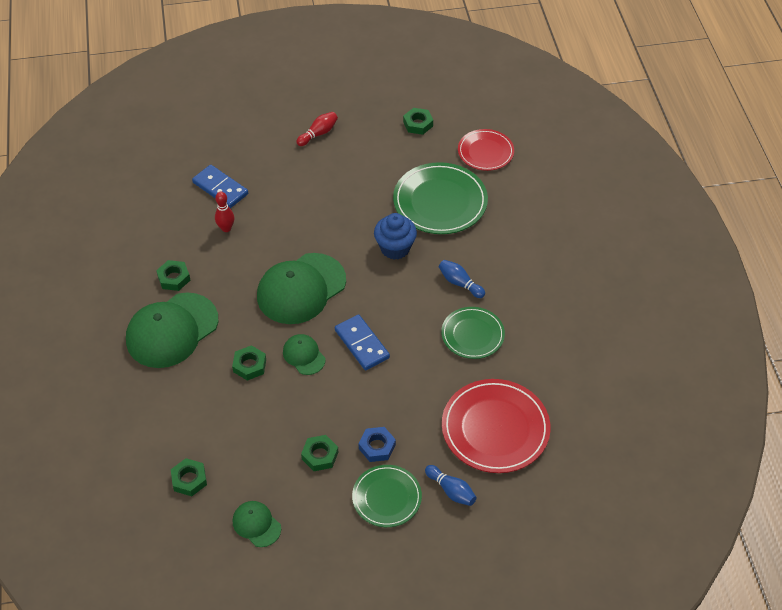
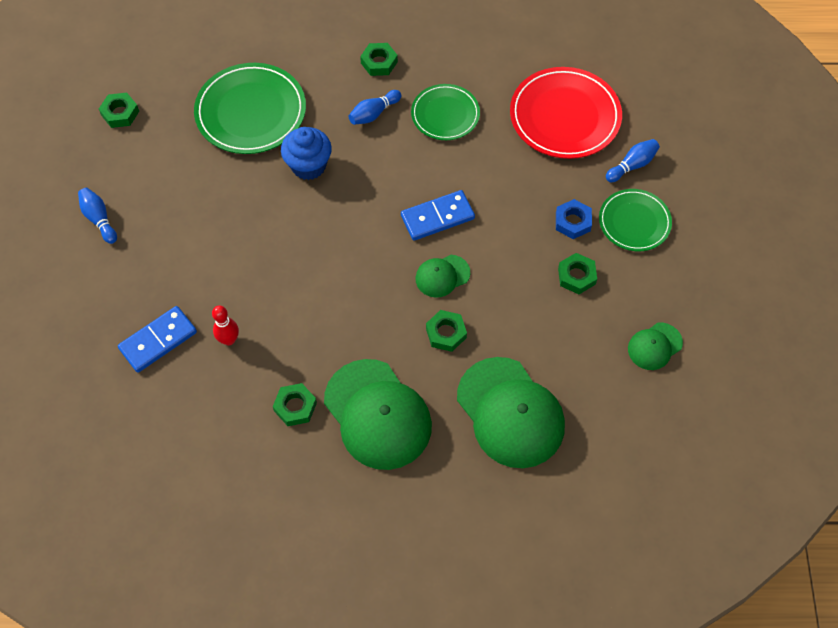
camera: 80 degrees left, 10 degrees up
green nut [171,458,207,496] -> green nut moved to [360,43,398,76]
green cap [257,253,346,324] -> green cap moved to [457,357,565,468]
red bowling pin [296,112,338,146] -> blue bowling pin [78,188,117,244]
red plate [458,129,514,171] -> none

